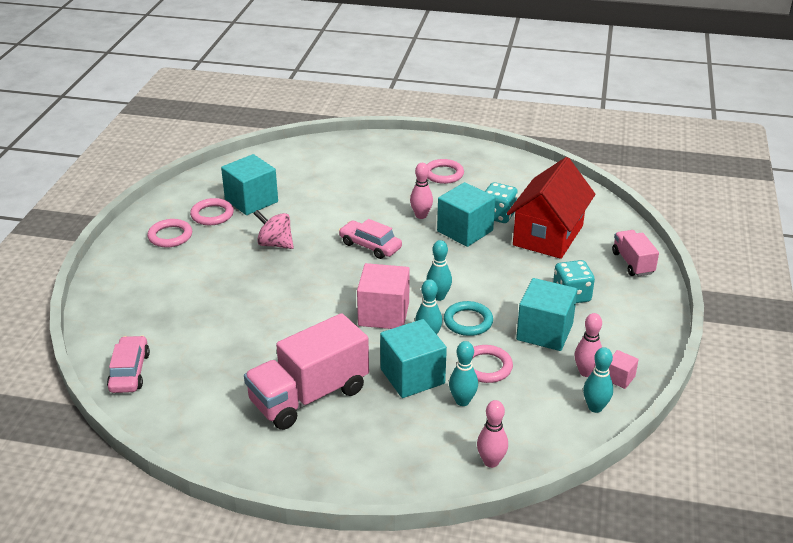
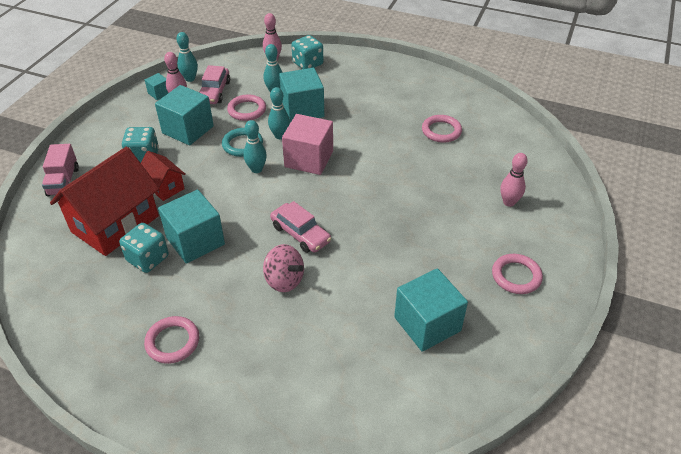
camera: 170 degrees left, 10 degrees up
pink car [107,336,150,393] -> pink car moved to [199,65,230,104]
pink ring [190,198,234,225] -> pink ring moved to [422,115,462,143]
pink truck [244,313,369,430] -> none
pink spinning top [253,210,294,249] -> pink spinning top moved to [263,244,304,292]
pink bowling pin [410,163,433,219] -> pink bowling pin moved to [500,153,528,207]
pink cube [609,350,639,389] -> turquoise cube [145,73,168,100]
none -> red house [141,151,186,201]
none -> turquoise dice [292,35,323,69]

